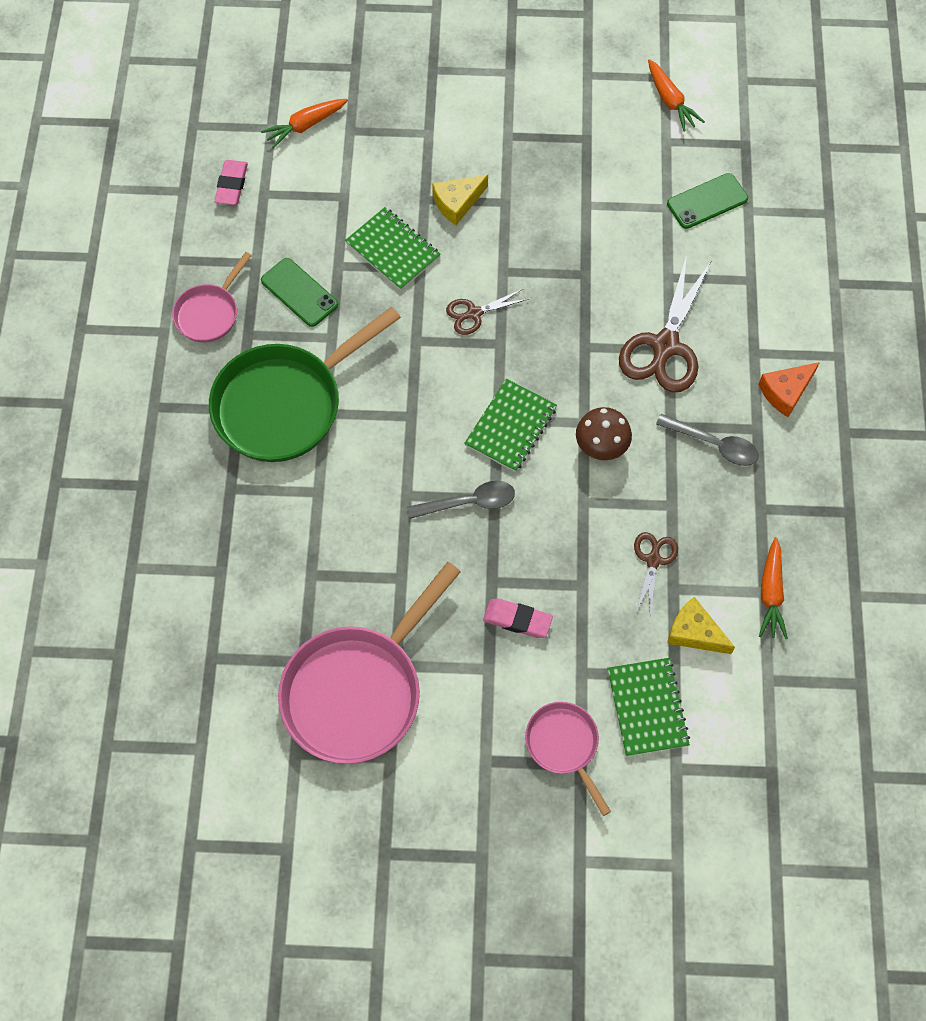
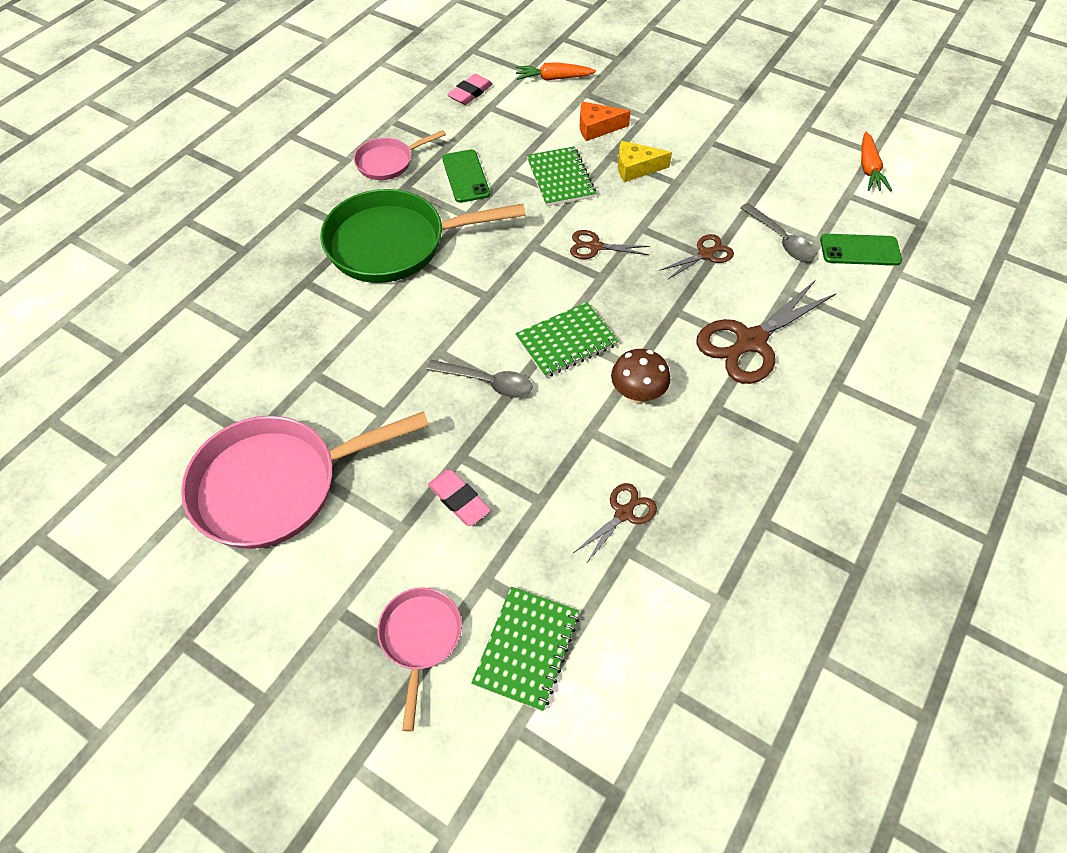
camera: 30 degrees right, 10 degrees down
grey spoon [656,414,759,466] -> grey spoon moved to [740,203,816,261]
yellow cheese [667,597,735,654] -> none
orange cheese [758,362,820,417] -> orange cheese moved to [580,102,631,141]
orange carrot [759,537,788,639] -> none
none -> brown scissors [659,234,734,280]

